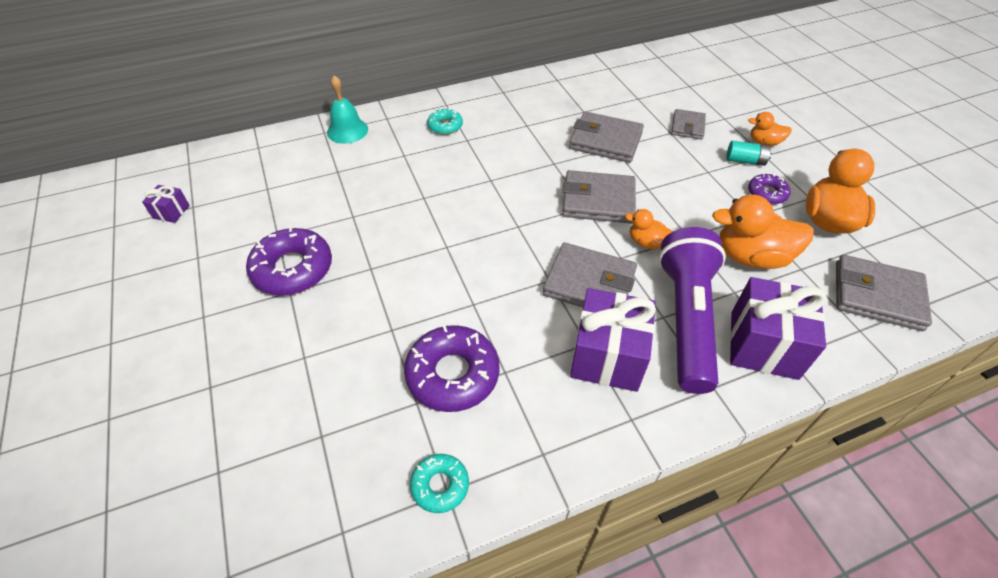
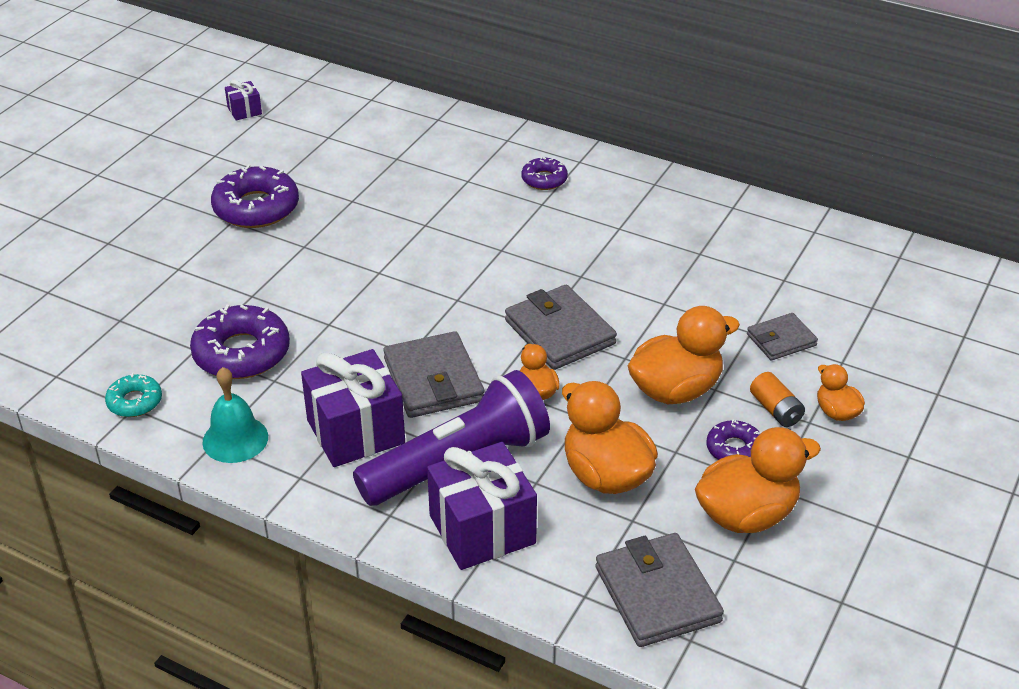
camera: 50 degrees right, 10 degrees down
turquoise bell [327,75,368,144] -> turquoise bell moved to [202,367,268,463]
turquoise donut [427,108,463,135] -> purple donut [522,157,568,190]
grey wallet [569,111,644,163] -> none
turquoise battery [726,141,772,166] -> orange battery [750,372,805,427]
none -> orange duck [628,306,740,404]

